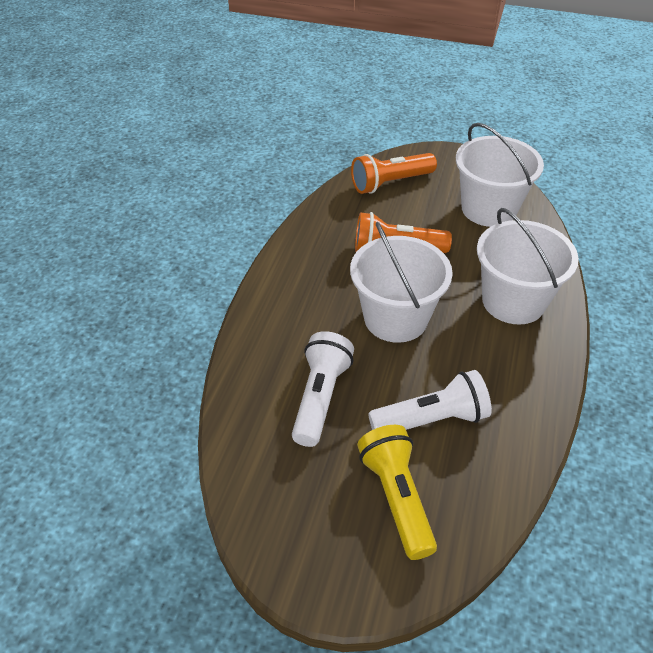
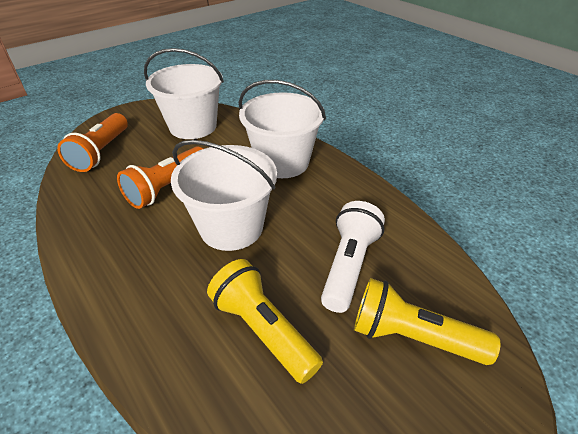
camera: 55 degrees left, 5 degrees down
white flashlight [292,331,354,447] -> yellow flashlight [207,259,323,384]

